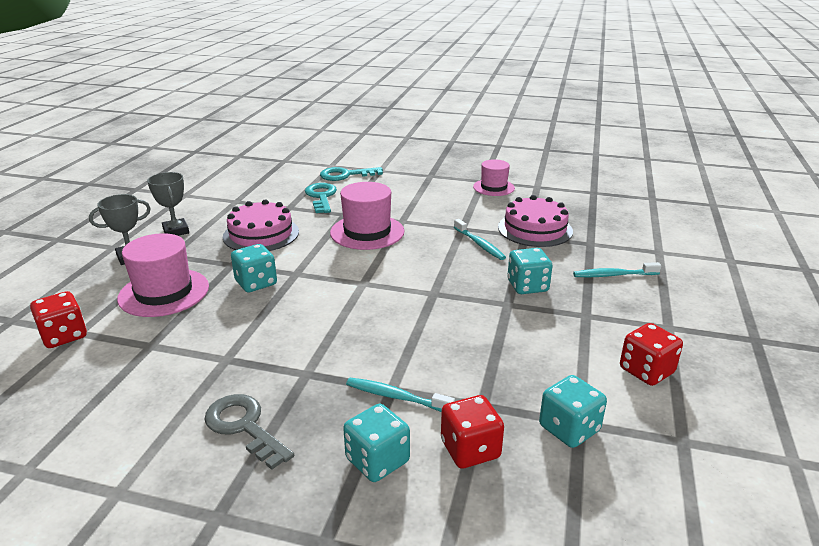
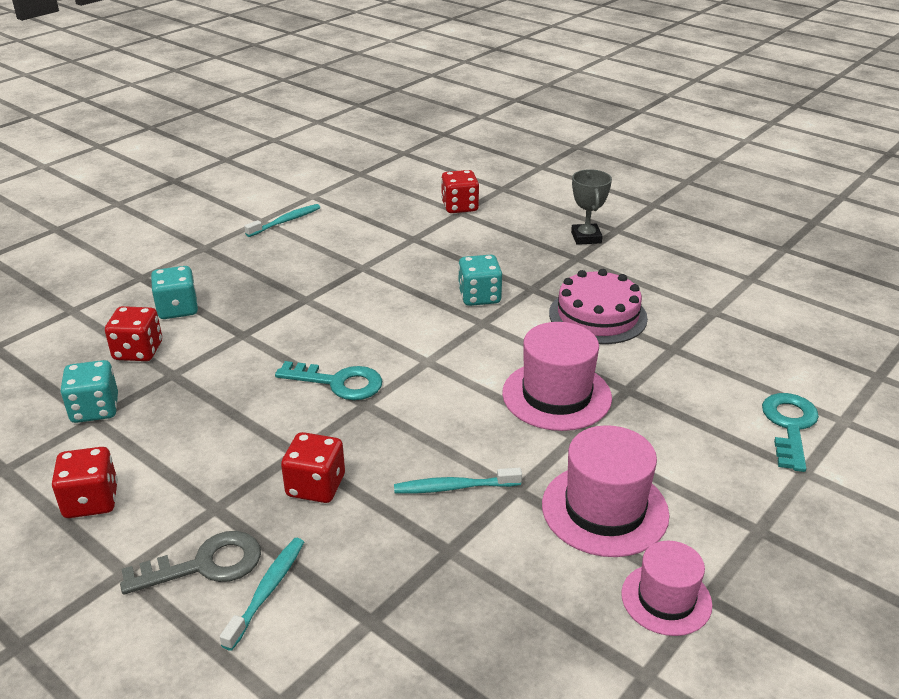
camera: 115 degrees right, 5 degrees up
pink hat [117,233,209,317] -> pink hat moved to [542,425,670,557]
grey trophy [147,172,189,236] -> none
grey key [204,394,294,470] -> grey key moved to [120,531,261,595]
turquoise key [305,183,337,213] -> turquoise key moved to [275,361,382,400]
turquoise toothbrush [346,378,455,412] -> turquoise toothbrush moved to [244,204,320,237]
pink cake [498,195,573,247] -> none
turquoise dice [507,248,552,294] -> red dice [281,432,345,503]

